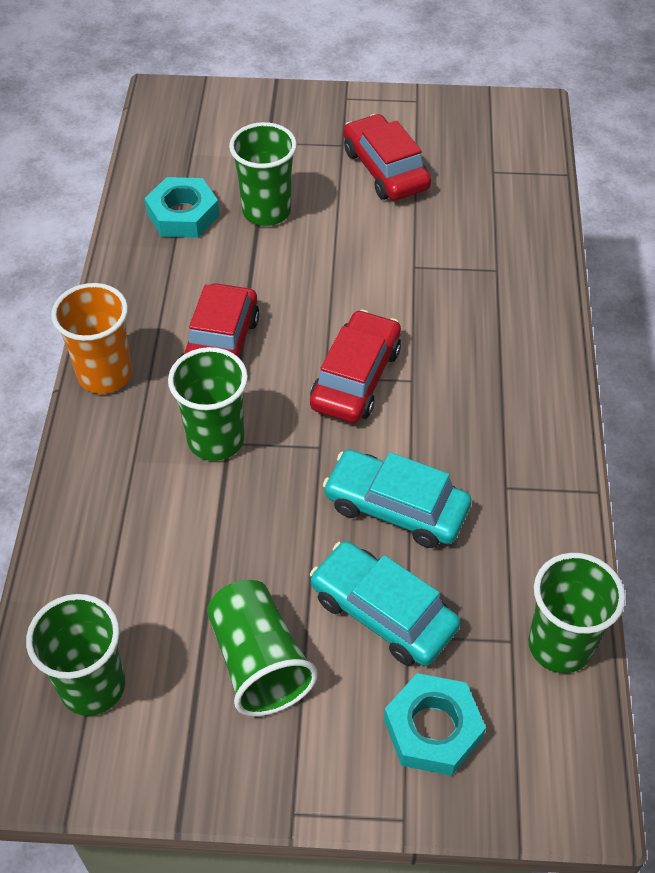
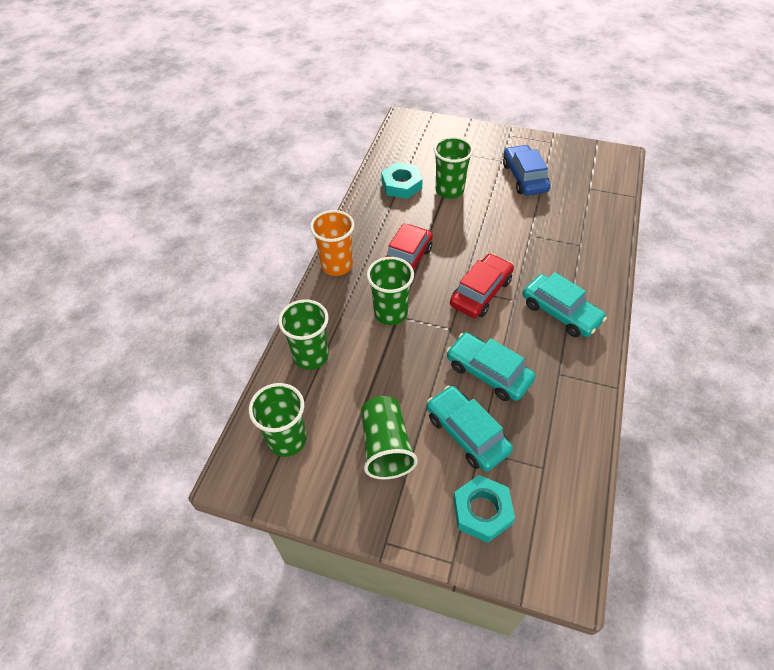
camera: 15 degrees right, 0 degrees up
red car [343,114,431,201] -> blue car [503,145,551,195]
green cup [528,553,625,673] -> green cup moved to [278,299,329,370]
none -> turquoise car [523,272,607,337]

